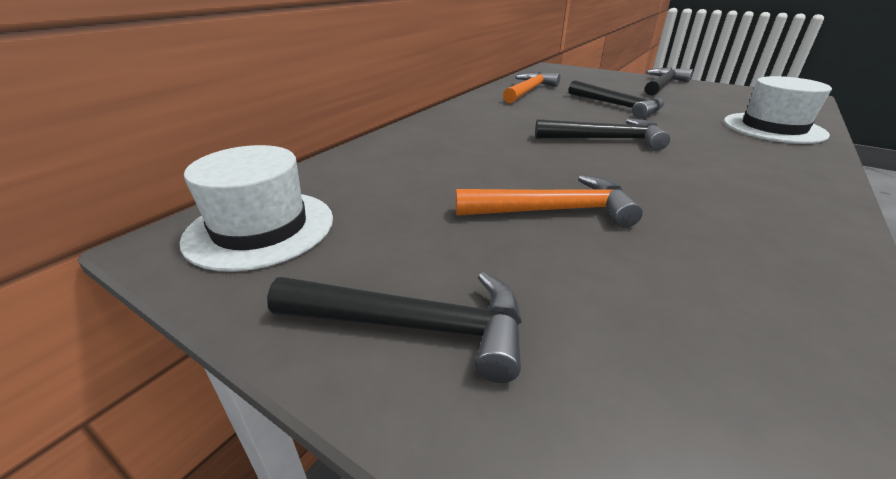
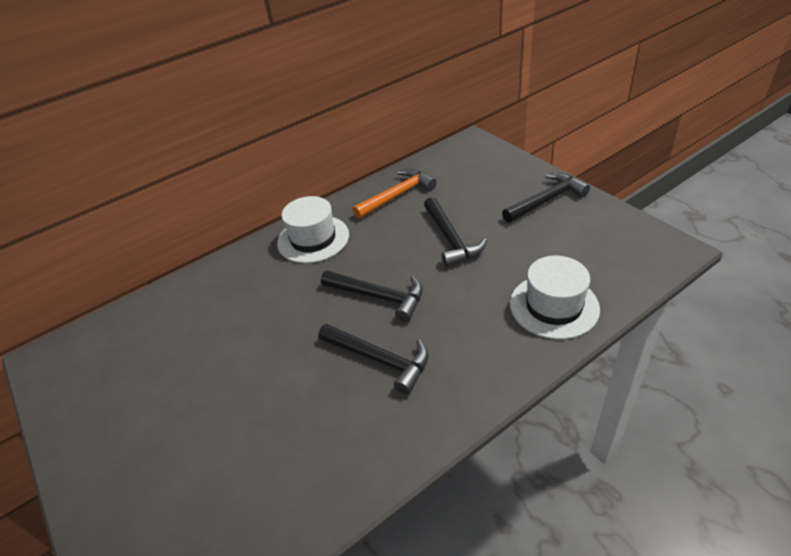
camera: 25 degrees right, 10 degrees up
white hat [179,145,333,272] -> white hat moved to [277,196,349,263]
black hammer [267,272,522,383] -> black hammer moved to [318,324,429,395]
orange hammer [455,175,643,228] -> none

